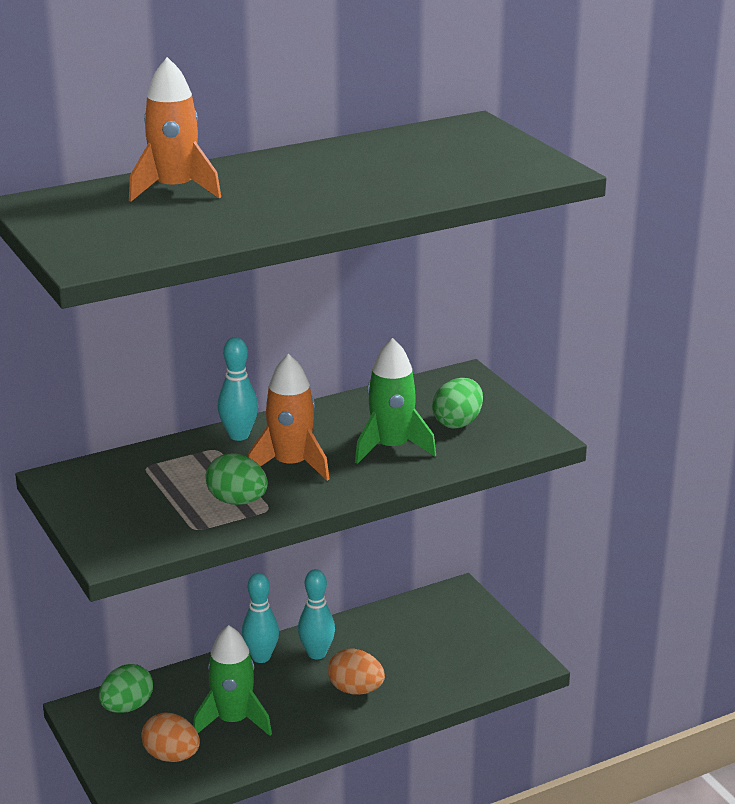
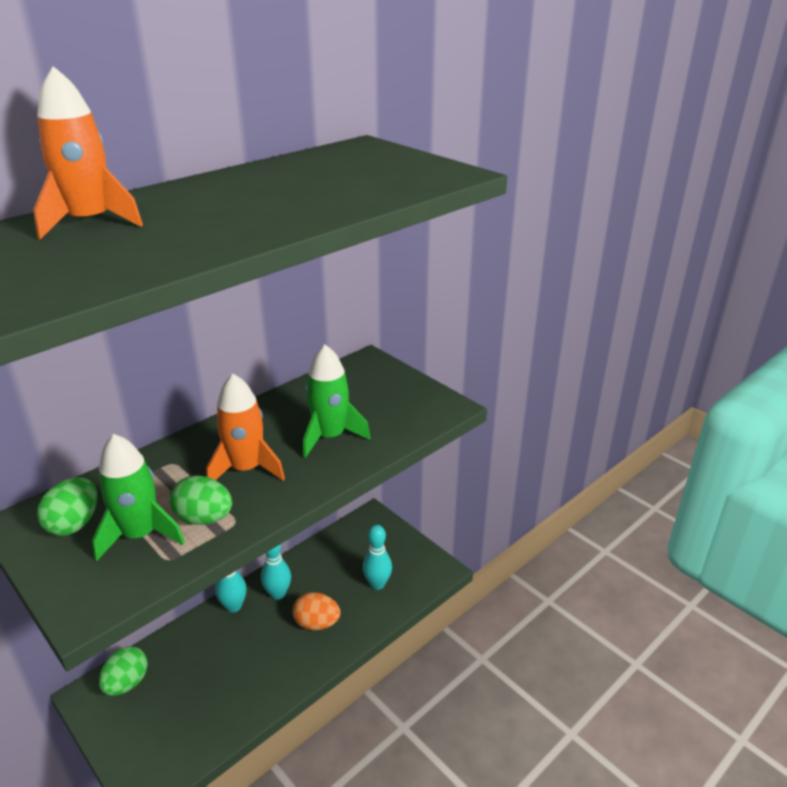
camera: 15 degrees left, 5 degrees up
orange egg [141,713,200,762] -> none
green rocket [193,625,272,736] -> green rocket moved to [92,434,185,562]
turquoise bowling pin [217,337,258,441] -> turquoise bowling pin moved to [363,525,392,590]
green egg [432,378,483,429] -> green egg moved to [37,477,97,536]

